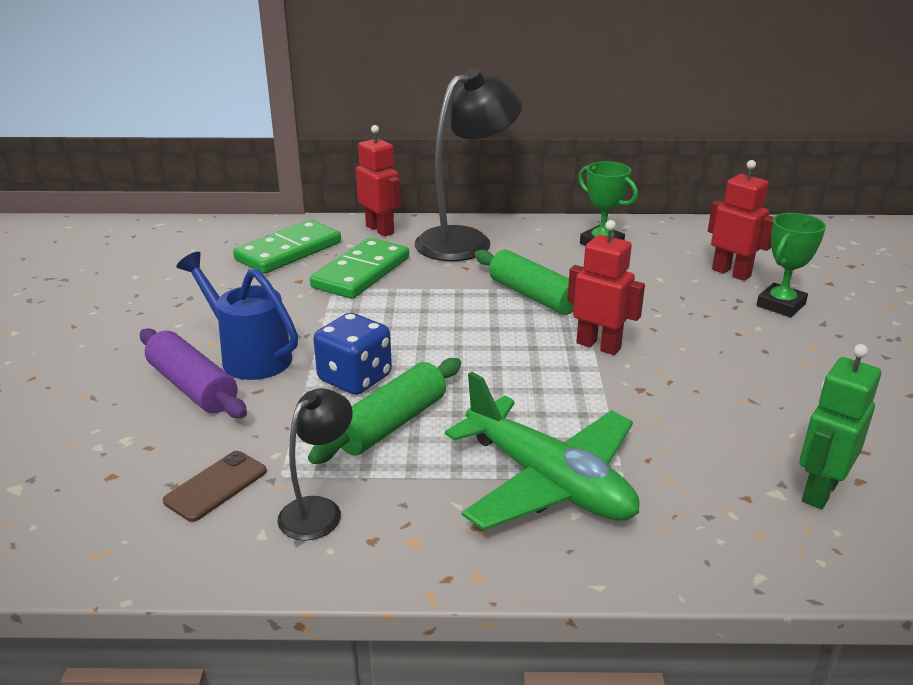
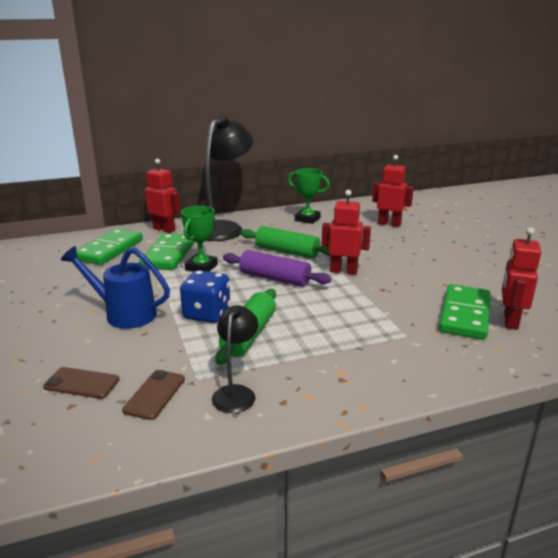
camera: 20 degrees left, 5 degrees down
purple rolling pin [140,328,247,418] -> purple rolling pin moved to [223,250,331,287]
green plane [445,372,639,530] -> none
green trophy [757,213,826,317] -> green trophy moved to [181,206,218,272]
green robot [799,344,881,509] -> red robot [502,227,541,330]
none -> brown phone [43,367,119,399]
none -> green domino [439,284,491,339]

